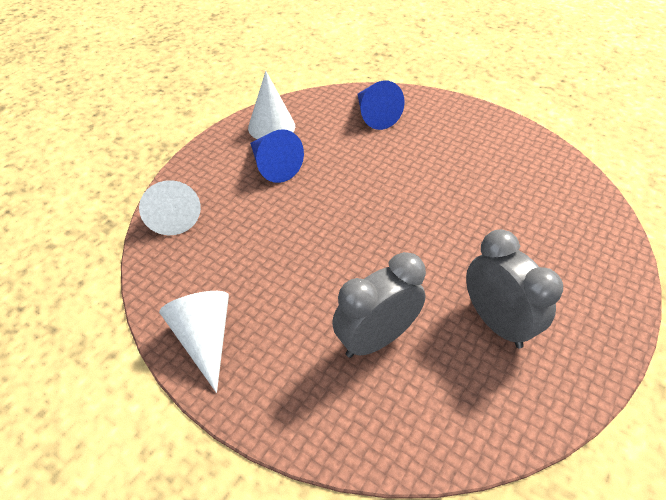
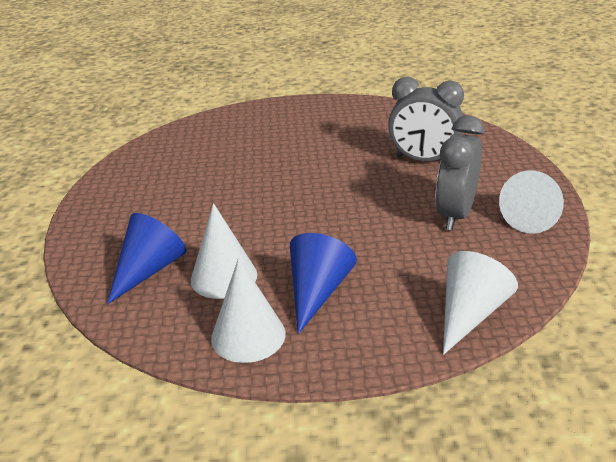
camera: 125 degrees left, 15 degrees down
grey clock [466,229,563,348] -> grey clock moved to [435,115,484,230]
none -> white cone [191,203,257,299]

